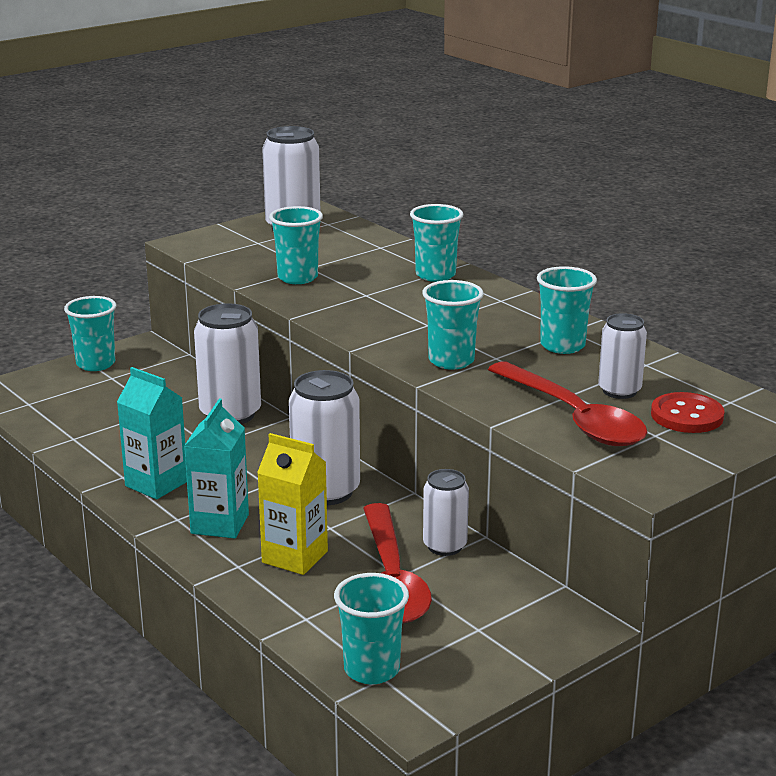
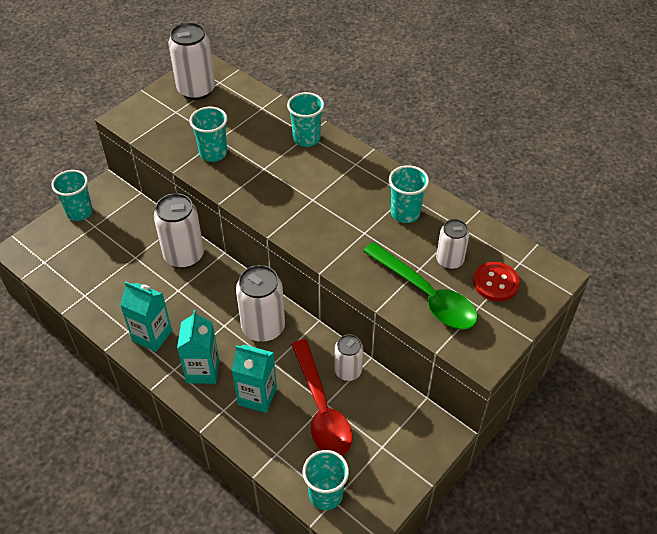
camera: 10 degrees left, 25 degrees up
yellow carton [257,433,328,575] -> turquoise carton [232,344,277,413]
turquoise cup [422,280,484,370] -> none
red spoon [488,362,648,446] -> green spoon [363,242,478,330]

